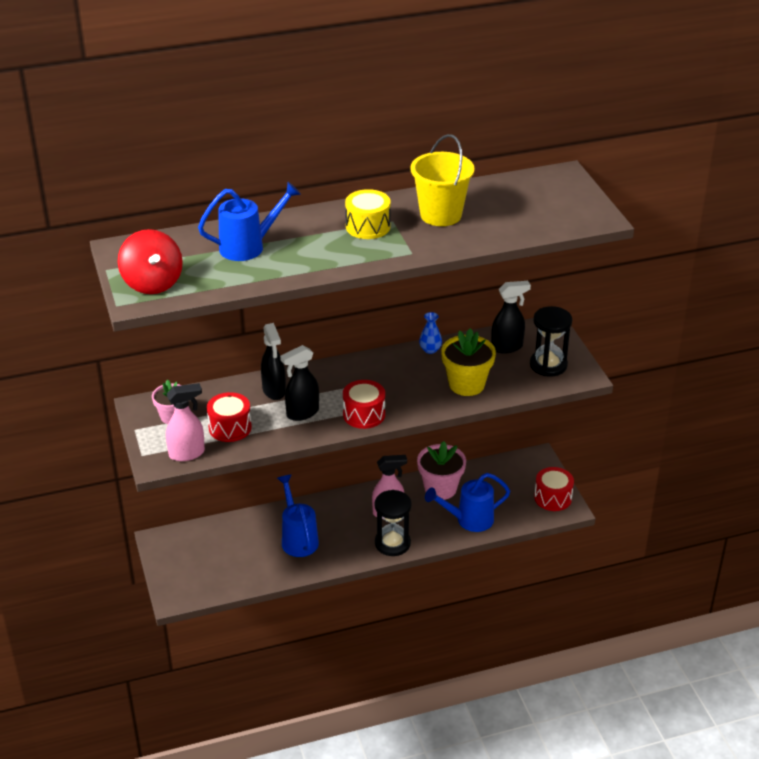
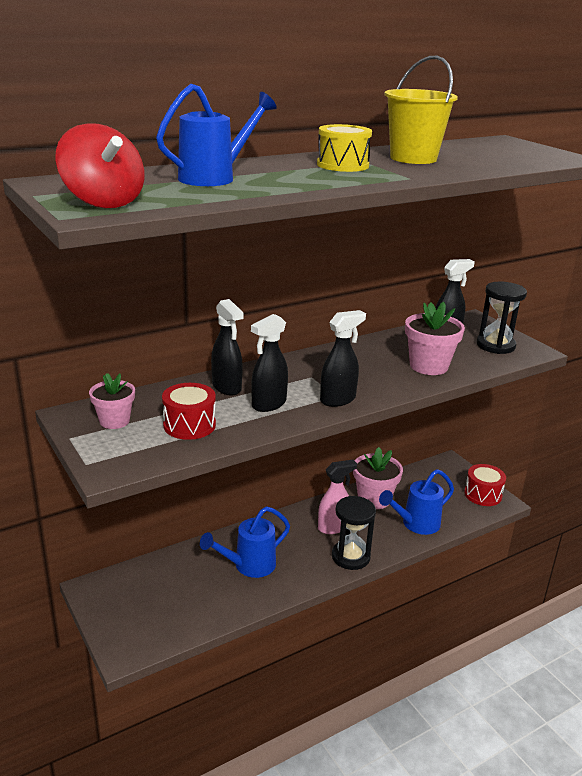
camera: 15 degrees left, 10 degrees down
pink spray bottle [166,383,205,461] -> none
blue watering can [277,475,319,557] -> blue watering can turned 90 degrees counterclockwise [200,506,290,578]
red drum [343,380,385,429] -> black spray bottle [320,310,366,407]
blue vase [419,312,442,354] -> none
yellow flower pot [441,328,496,396] -> pink flower pot [405,302,465,375]

